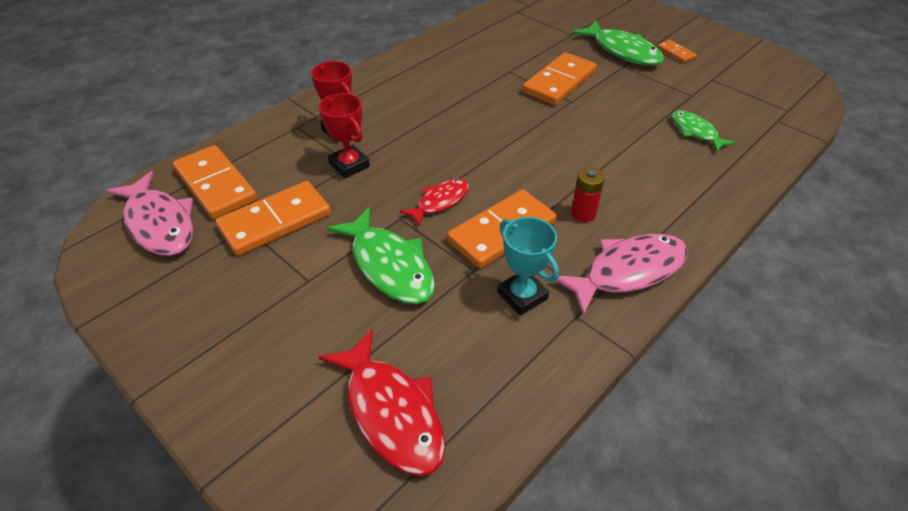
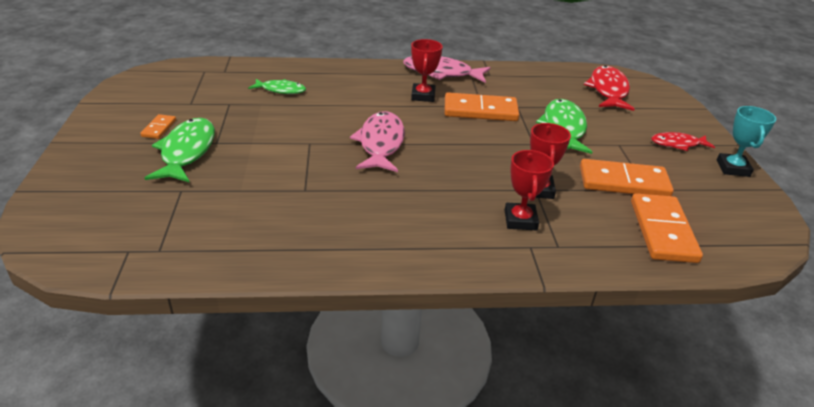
camera: 140 degrees left, 10 degrees down
pink fish [105,171,193,256] -> pink fish moved to [350,111,405,172]
red fish [399,179,469,227] -> red fish moved to [651,132,715,151]
turquoise trophy [497,217,559,316] -> turquoise trophy moved to [717,106,776,177]
orange domino [522,52,597,105] -> none
red battery [571,167,605,222] -> red trophy [411,39,443,102]
green fish [672,110,736,152] -> green fish turned 90 degrees counterclockwise [248,79,306,94]

